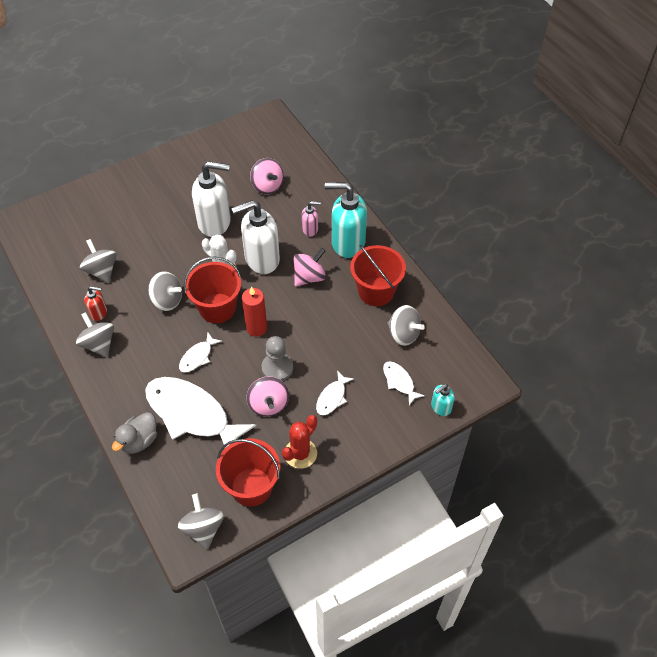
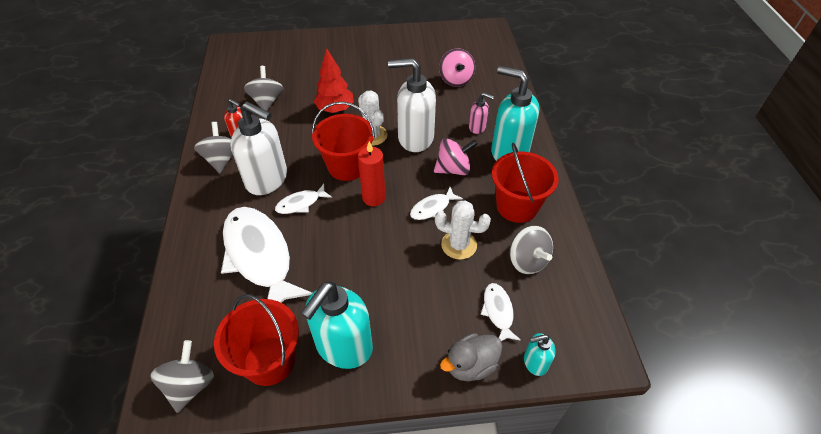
camera: 25 degrees right, 5 degrees down
grey duck [112,412,157,454] -> grey duck moved to [440,333,502,381]
grey spinning top [148,271,182,311] -> none
white soap dispenser [192,161,231,237] -> white soap dispenser moved to [230,102,287,195]
pink spinning top [246,376,289,416] -> none
grey pawn [262,336,293,381] -> none
red cactus [282,415,317,469] -> turquoise soap dispenser [301,281,373,369]
white fish [316,370,354,416] -> white fish moved to [410,187,463,220]
none -> red tree [313,48,354,113]
none -> white cactus [435,200,491,260]

